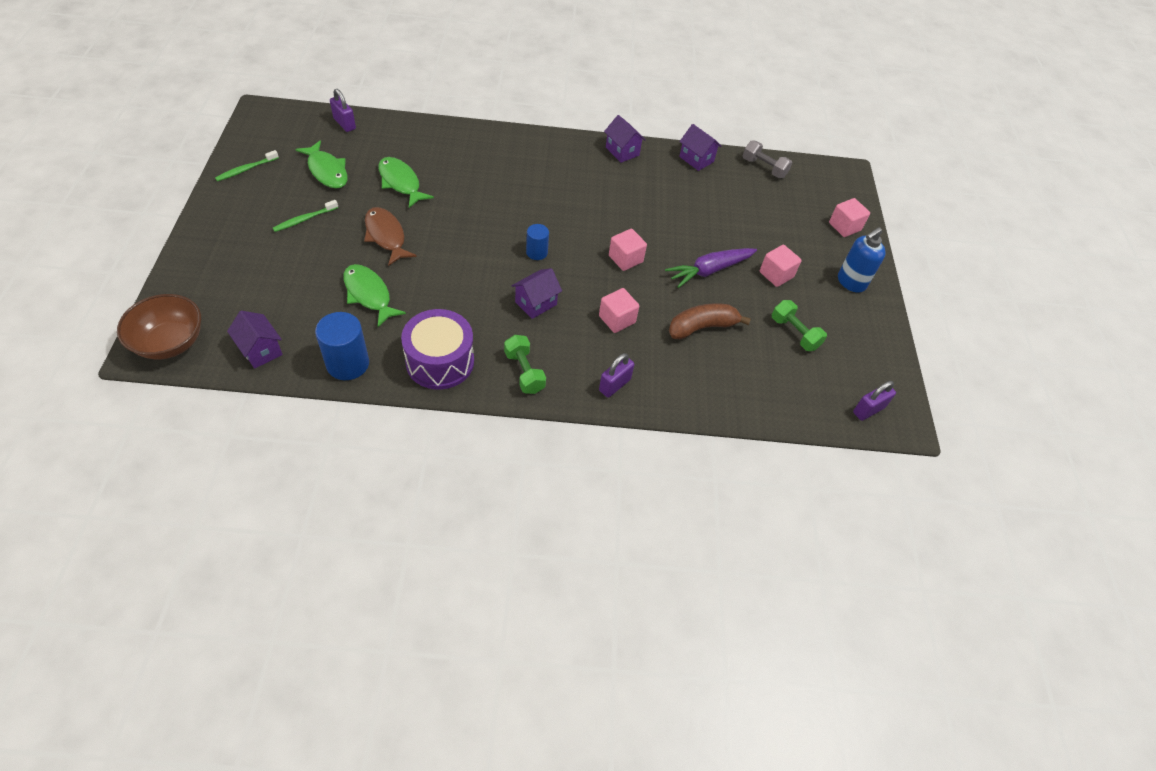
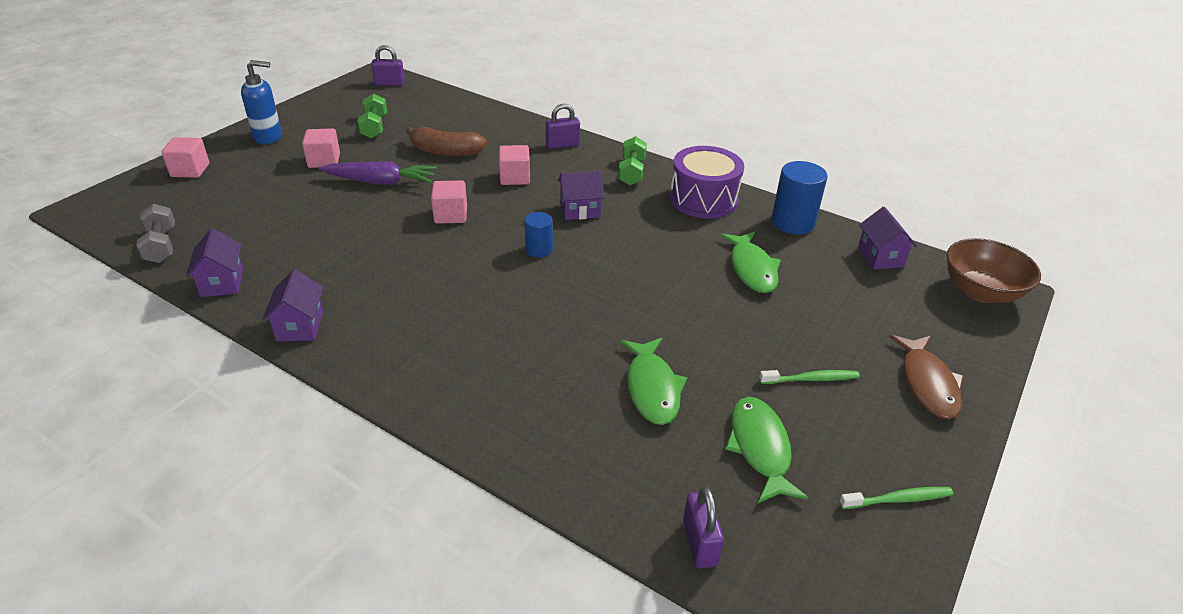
camera: 145 degrees left, 15 degrees down
brown fish [364,207,417,266] -> brown fish moved to [889,335,964,419]

